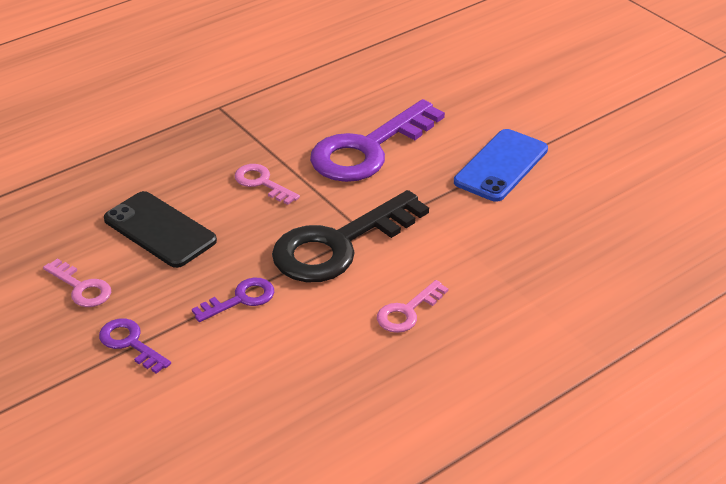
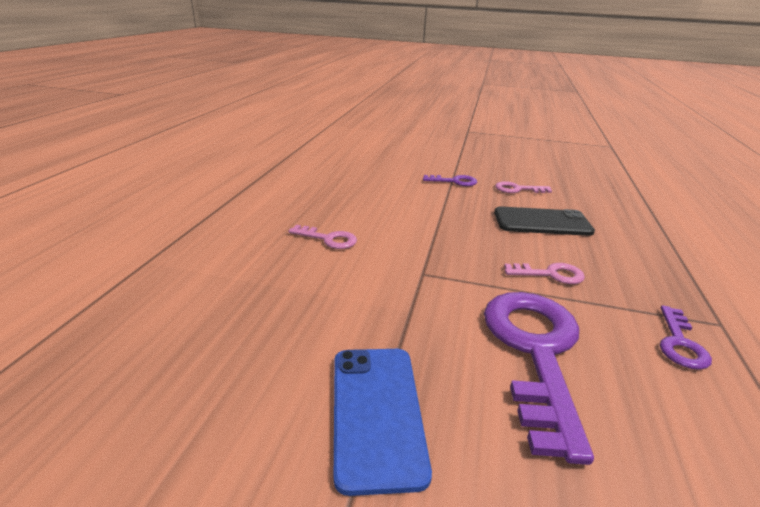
camera: 140 degrees right, 10 degrees down
purple key [192,278,274,322] -> purple key moved to [660,305,712,370]
black key [272,190,429,282] -> none
pink key [377,280,449,333] -> pink key turned 105 degrees clockwise [288,225,357,249]

